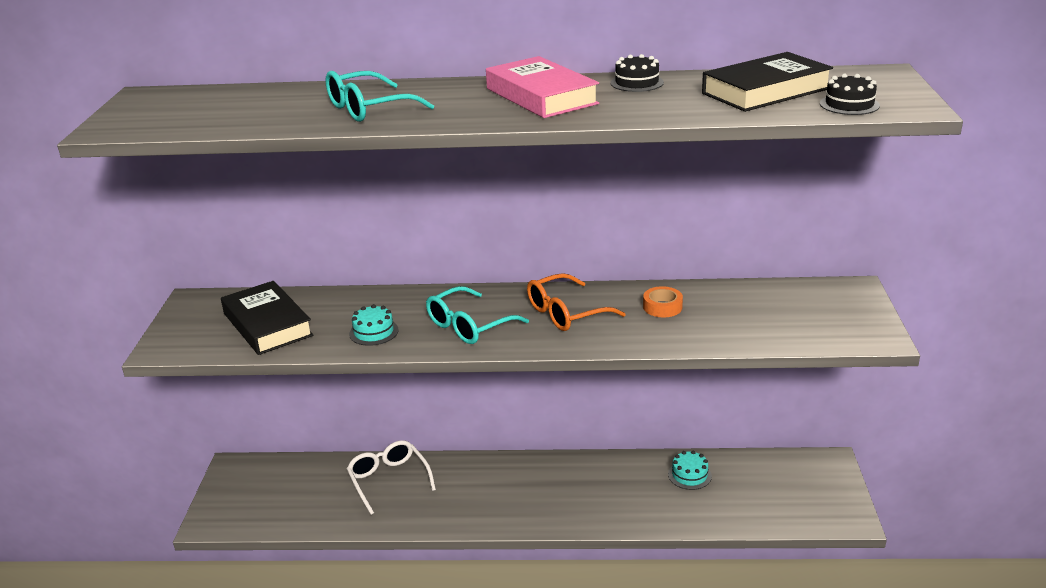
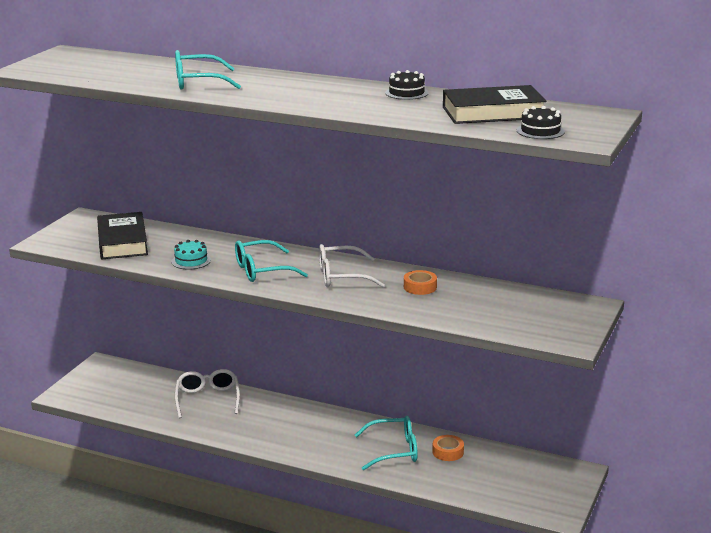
camera: 20 degrees right, 5 degrees down
pink book [486,56,599,118] -> none
orange glasses [527,273,626,331] -> white glasses [319,244,385,287]
turquoise cake [668,451,712,490] -> orange tape [432,435,464,461]
none -> turquoise glasses [355,416,418,470]

